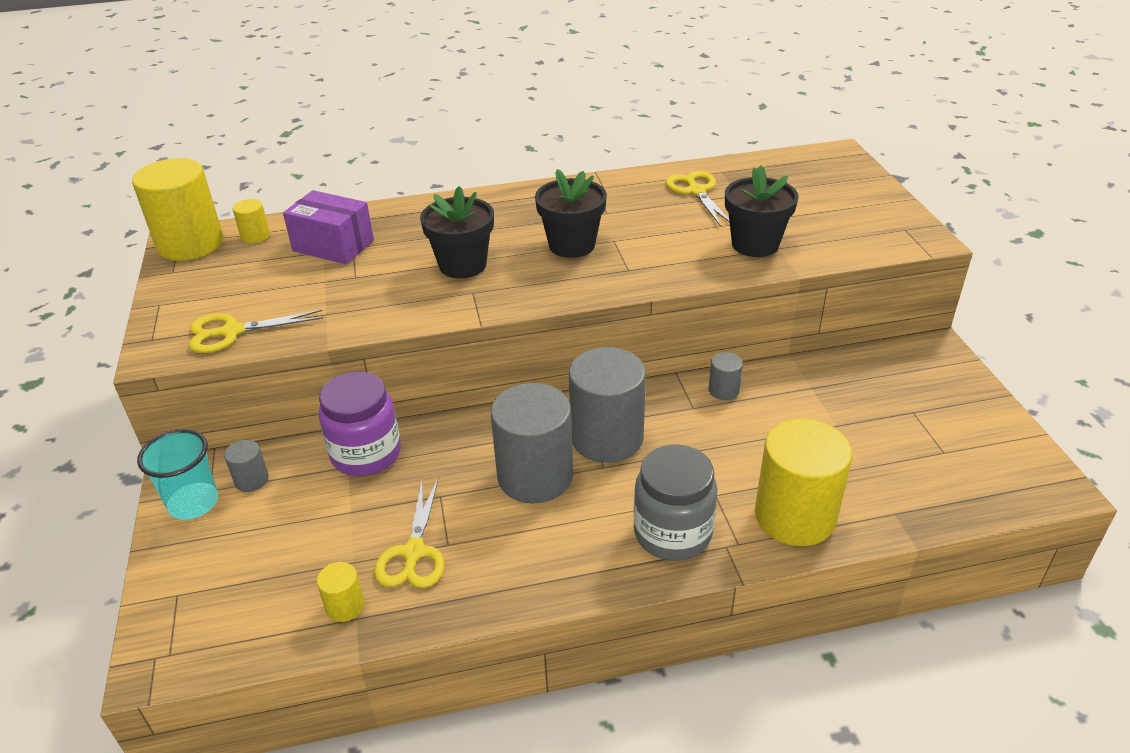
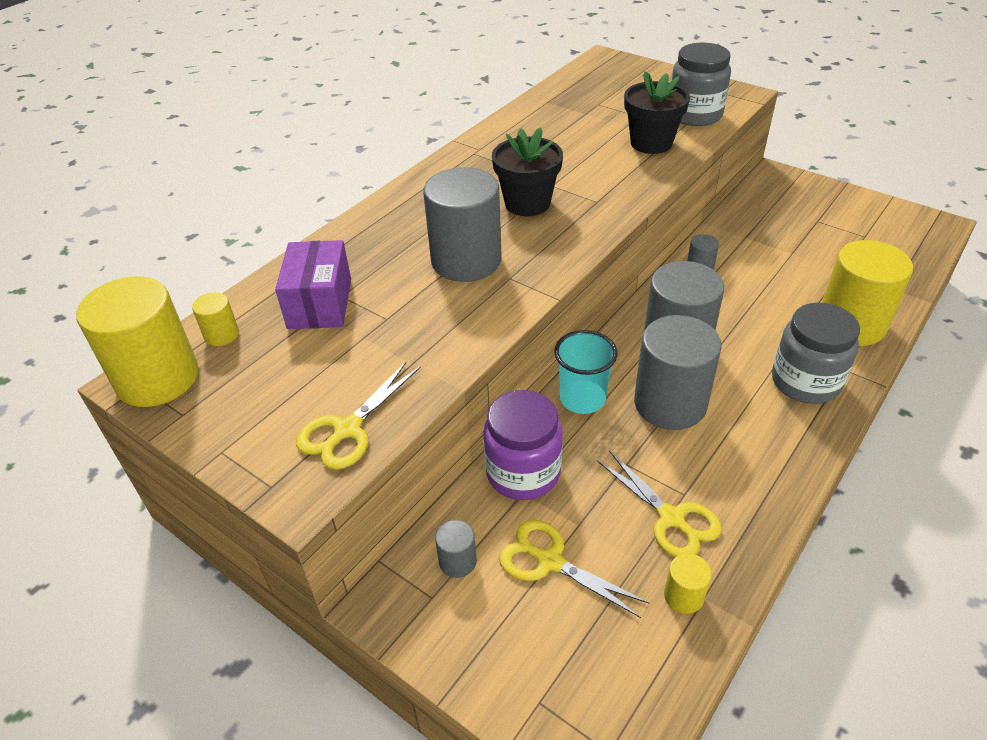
camera: 40 degrees left, 5 degrees up
turquoise cup [137,429,218,520] -> turquoise cup moved to [554,330,618,414]
purple box [283,190,374,264] -> purple box turned 75 degrees counterclockwise [275,240,351,329]
black flower pot [420,186,494,279] -> grey cylinder [423,167,502,282]
yellow scissors [665,171,729,227] -> yellow scissors moved to [499,520,649,618]
none -> grey jar [671,43,731,126]

